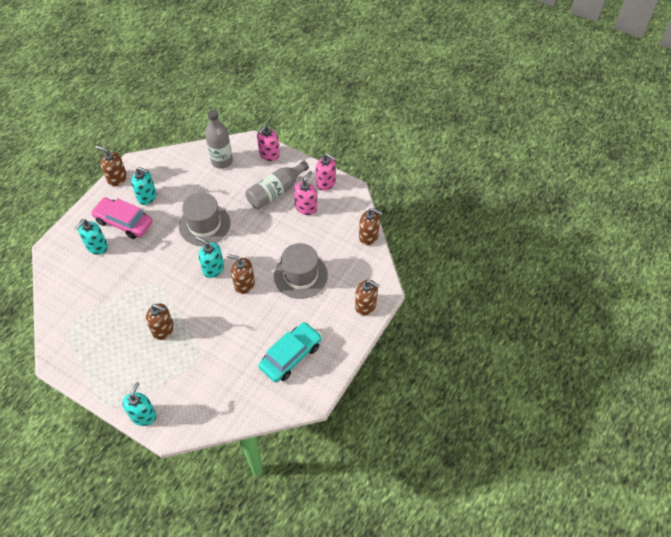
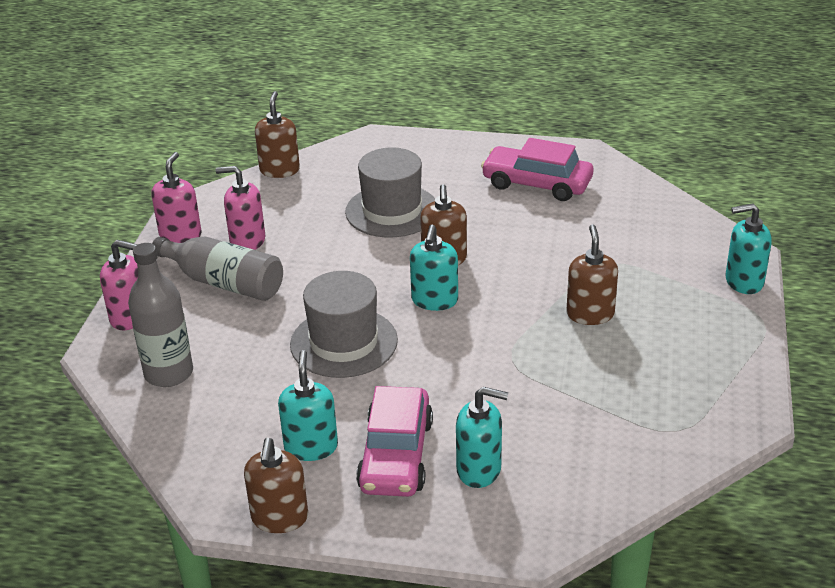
camera: 110 degrees left, 20 degrees down
turquoise car [258,322,322,382] -> pink car [481,138,593,201]
brown soap dispenser [355,280,380,316] -> none

